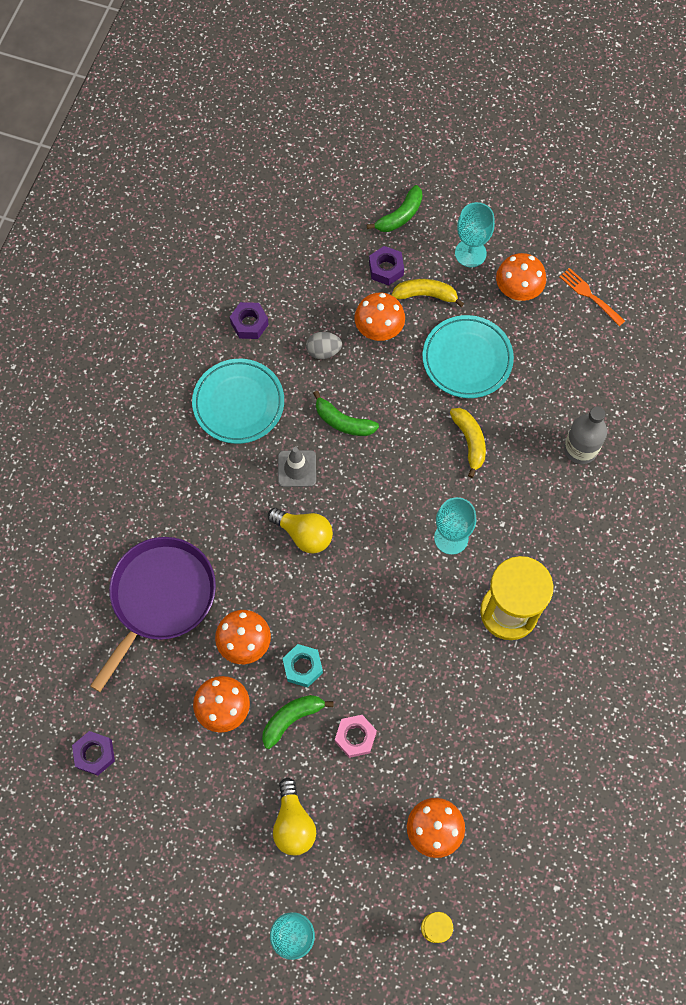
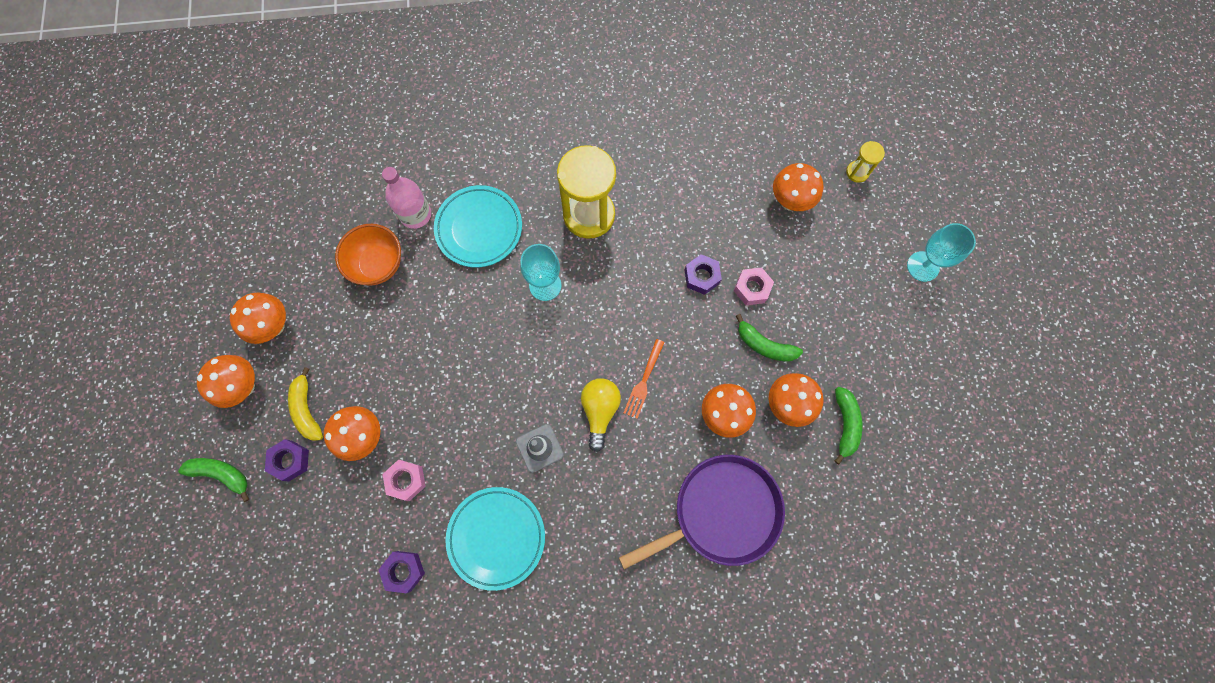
camera: 115 degrees left, 5 degrees up
purple nut [72,731,115,776] -> purple nut moved to [685,254,722,295]
purple pan [90,537,216,692] -> purple pan turned 150 degrees clockwise [619,455,785,570]
yellow light bulb [273,778,316,856] -> none
turquoise nut [282,644,323,687] -> none
grey egg [306,332,342,359] -> pink nut [383,460,426,501]
green banana [313,391,379,436] -> green banana moved to [835,387,863,464]
turquoise plate [422,315,514,398] -> turquoise plate moved to [434,185,522,267]
yellow banana [450,408,486,478] -> none
turquoise goblet [455,202,495,267] -> orange mushroom [197,355,255,408]
orange fork [559,268,625,326] -> orange fork moved to [624,339,665,419]
grey bottle [564,406,607,464] -> pink bottle [382,167,431,229]
none -> orange bowl [335,224,401,286]

